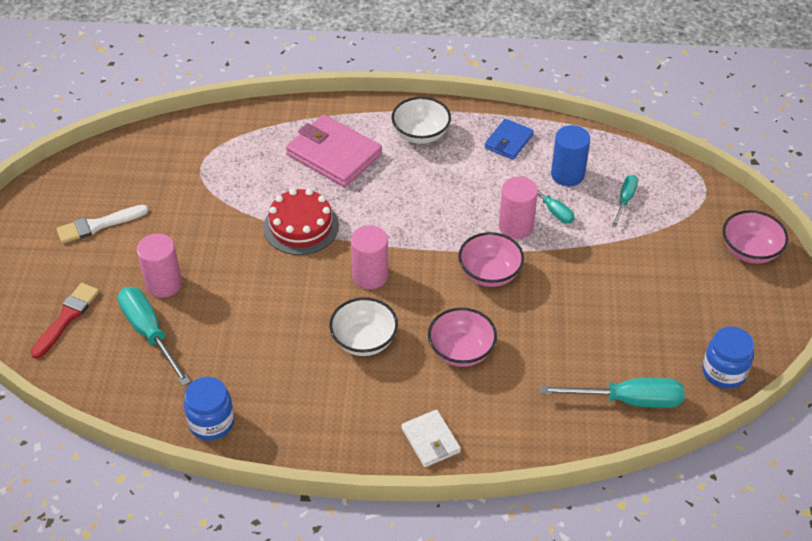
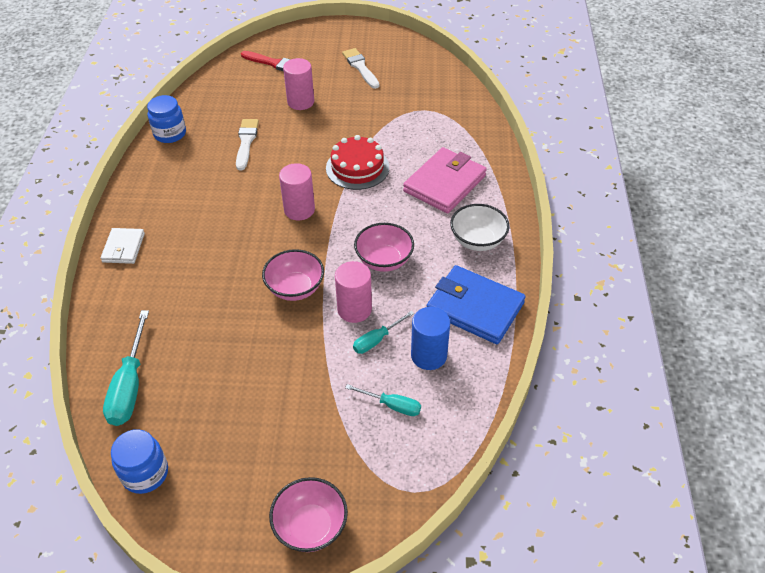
camera: 90 degrees right, 0 degrees up
turquoise screwdriver [118,287,191,386] -> none
white bowl [329,297,398,356] -> none
white wallet [402,409,461,467] -> white wallet turned 60 degrees counterclockwise [100,228,145,264]
pink bowl [428,308,497,367] -> pink bowl moved to [354,223,414,272]
blue wallet [484,119,534,160] -> blue wallet [426,265,526,344], size x1.78
none -> white brush [236,119,259,170]

